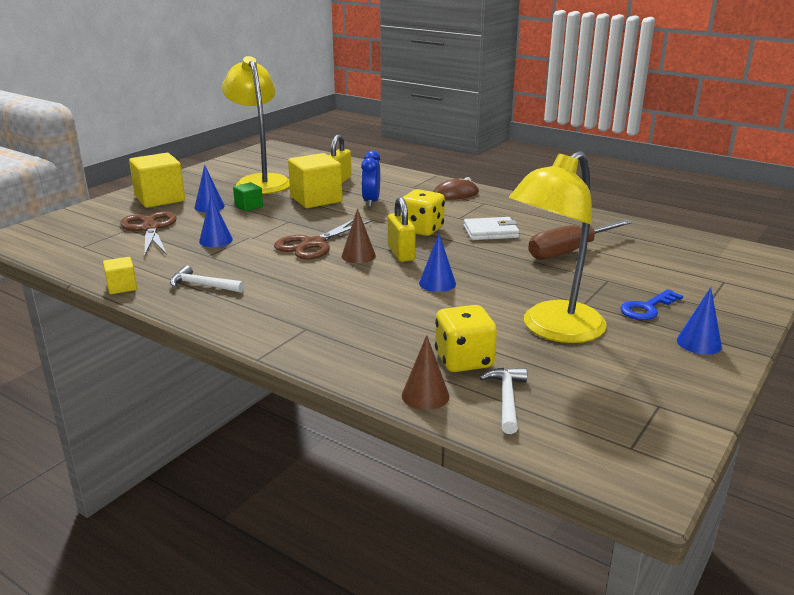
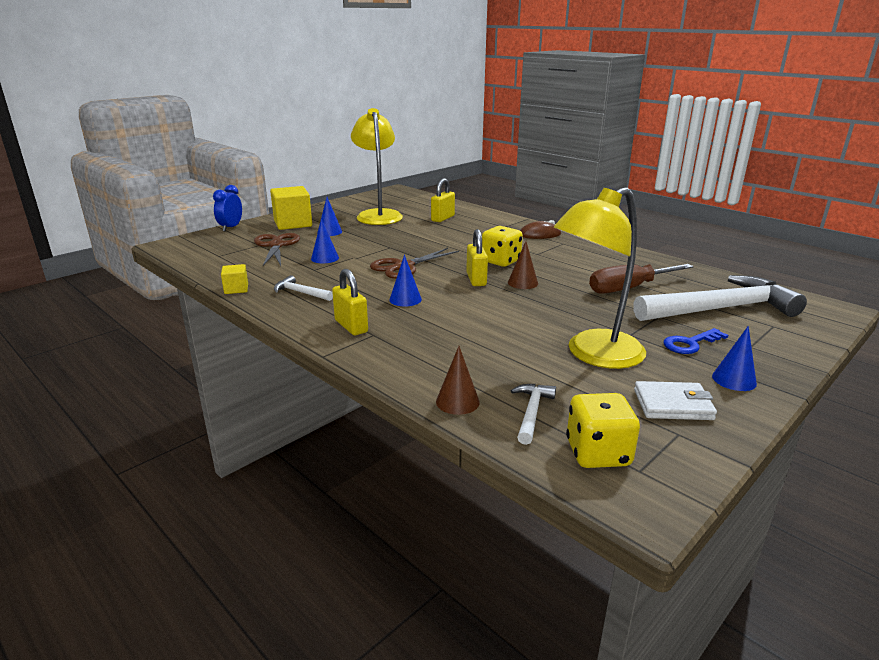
camera: 10 degrees right, 0 degrees up
green cube [233,182,263,211] -> none
yellow cube [288,153,343,208] -> none
brown cone [342,208,376,263] -> brown cone moved to [508,241,538,289]
blue clock [361,151,380,207] -> blue clock moved to [213,185,242,231]
blue cone [419,234,456,292] -> blue cone moved to [389,255,422,306]
yellow dice [435,305,497,372] -> yellow dice moved to [566,393,640,468]
white wallet [464,217,519,240] -> white wallet moved to [634,381,717,420]
none -> yellow padlock [332,269,368,335]
none -> white hammer [633,275,807,321]

